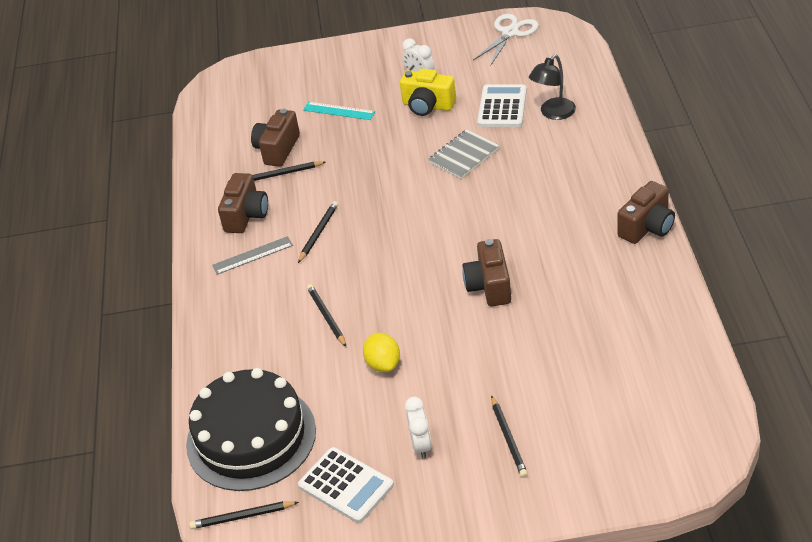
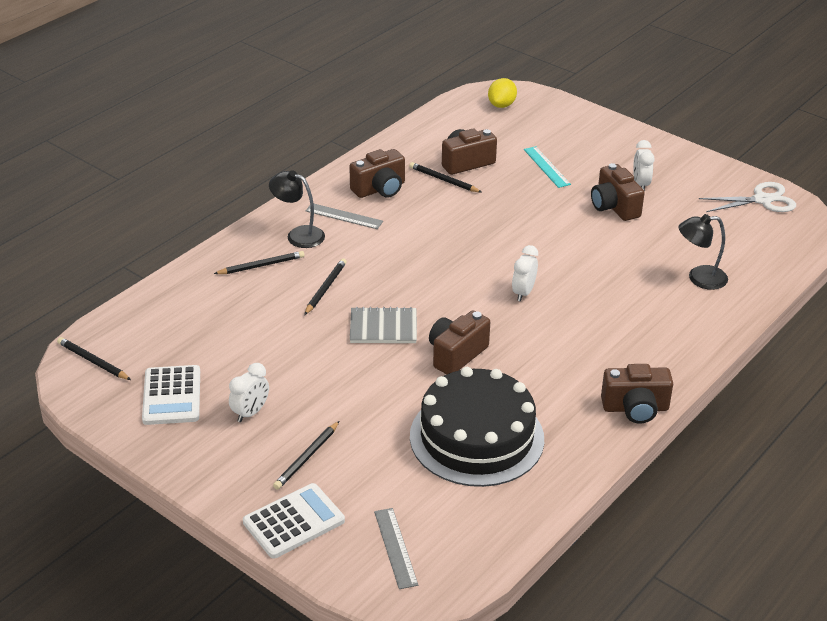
camera: 40 degrees right, 5 degrees down
black cake [186,368,316,491] -> black cake moved to [410,367,544,487]
black pencil [298,201,338,263] -> black pencil moved to [214,251,304,274]
yellow lemon [363,333,400,372] -> yellow lemon moved to [488,78,517,108]
yellow camera [400,68,456,116] -> brown camera [591,163,645,221]
grey notebook [428,129,500,179] -> grey notebook moved to [350,307,417,343]
white calculator [477,84,527,127] -> white calculator moved to [243,483,345,559]
none -> black lamp [269,170,325,248]
none -> grey ruler [374,508,418,589]
none -> white clock [512,245,538,301]

